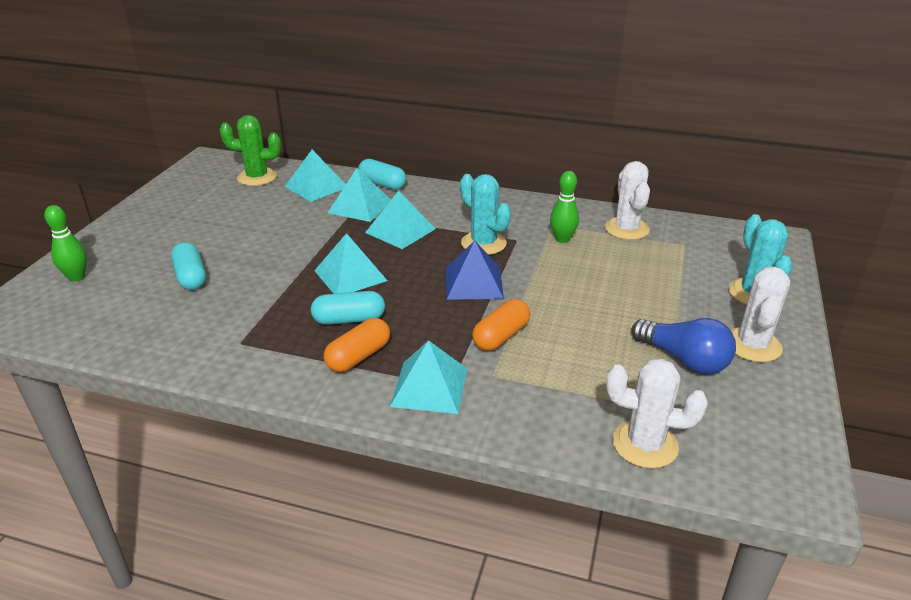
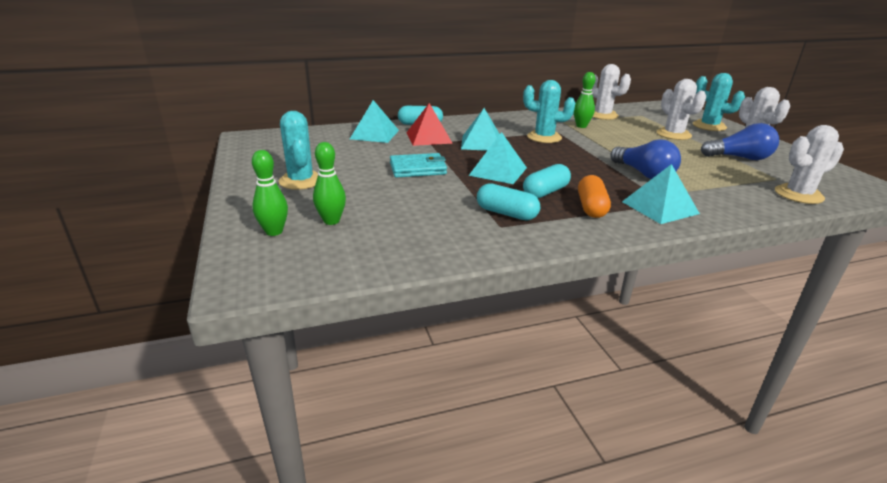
camera: 35 degrees left, 5 degrees down
turquoise capsule [171,242,206,290] -> turquoise capsule moved to [477,183,540,221]
green cactus [219,115,281,186] -> none
turquoise pyramid [328,168,391,222] -> red pyramid [406,103,453,146]
blue pyramid [446,240,504,300] -> none
orange capsule [472,299,530,351] -> blue light bulb [610,139,681,179]
none -> turquoise cactus [279,111,318,190]
none -> green bowling pin [313,142,346,225]
none -> turquoise wallet [390,153,447,177]
none -> white cactus [657,79,706,140]

